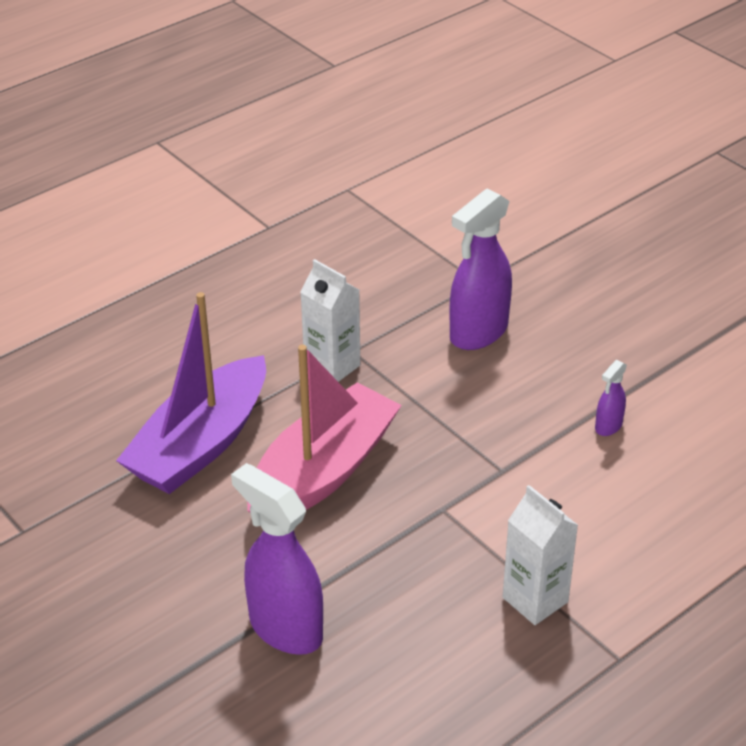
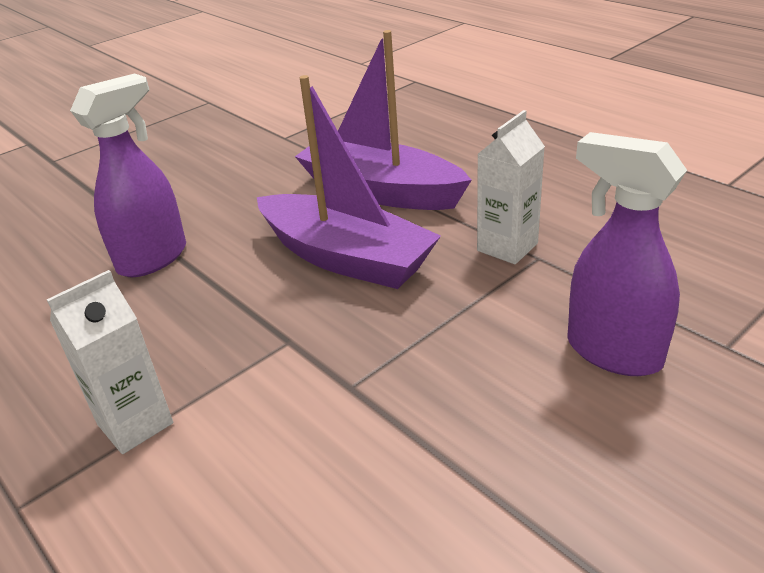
camera: 90 degrees right, 5 degrees down
pink boat [247,345,402,514] -> purple boat [257,75,441,289]
purple spray bottle [595,360,627,436] -> none

